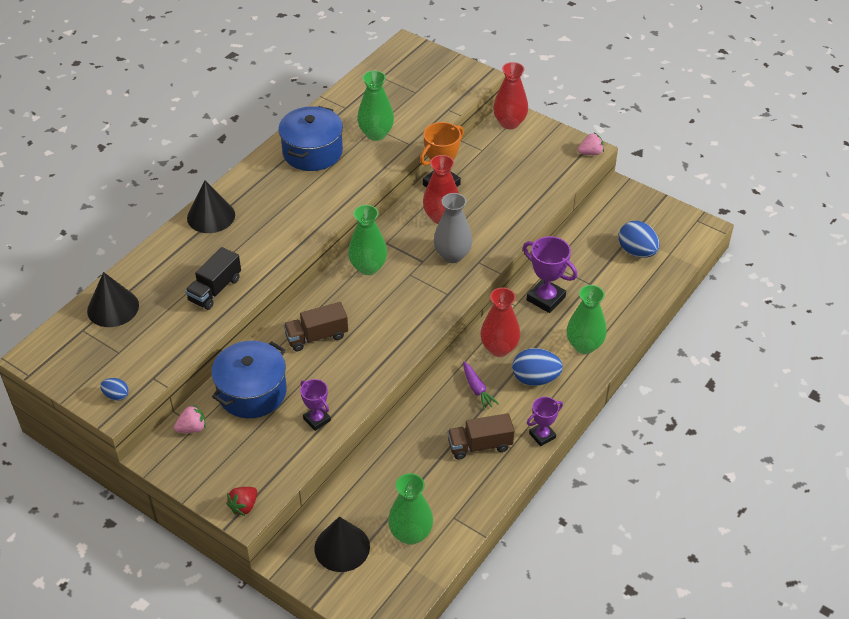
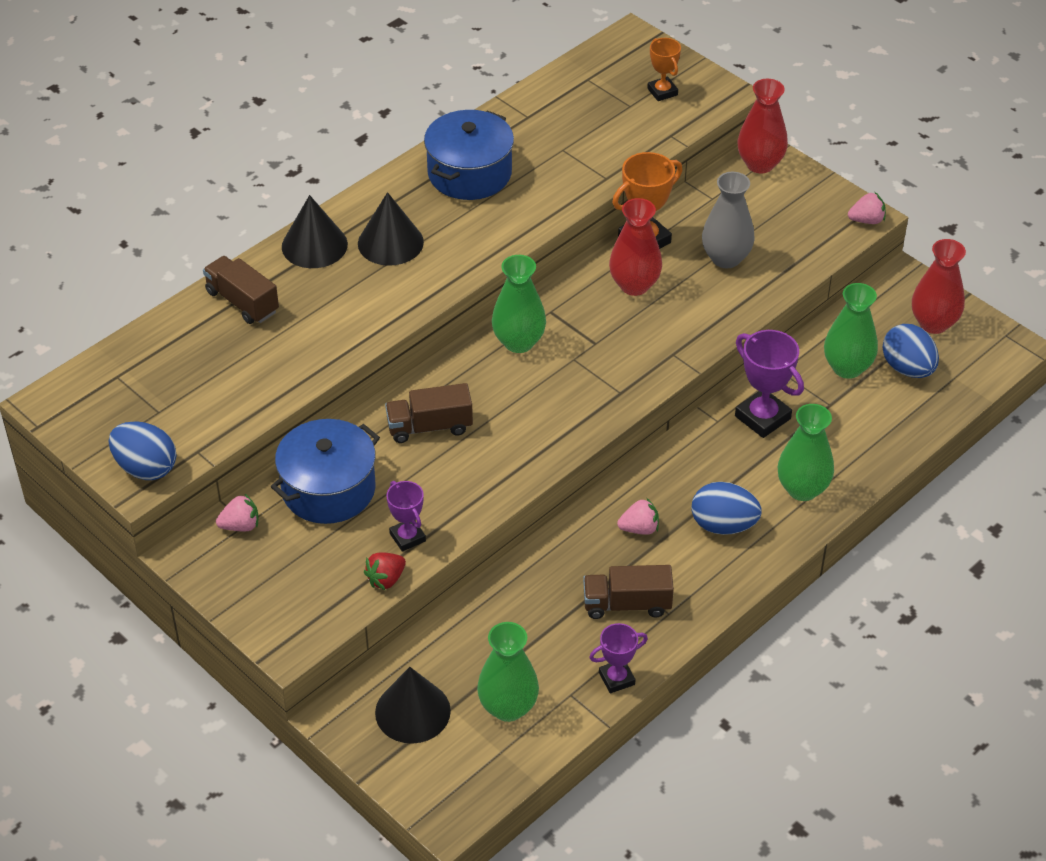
camera: 10 degrees right, 0 degrees up
black cone [87,272,139,327] -> black cone moved to [358,192,424,266]
blue egg [100,378,129,401] -> blue egg [109,421,176,480], size x1.86
black truck [185,247,241,310] -> none
red strawberry [226,487,257,516] -> red strawberry moved to [364,552,406,590]
green vase [357,70,394,141] -> green vase moved to [824,283,878,379]
grey vase [434,193,472,263] -> grey vase moved to [702,172,754,268]
purple carrot [463,361,499,410] -> pink strawberry [617,498,659,535]
red vase [480,287,520,357] -> red vase moved to [912,239,966,334]
purple trophy [527,397,563,446] -> purple trophy moved to [589,623,648,693]
none -> brown truck [203,256,279,324]
none -> orange trophy [647,38,681,101]

